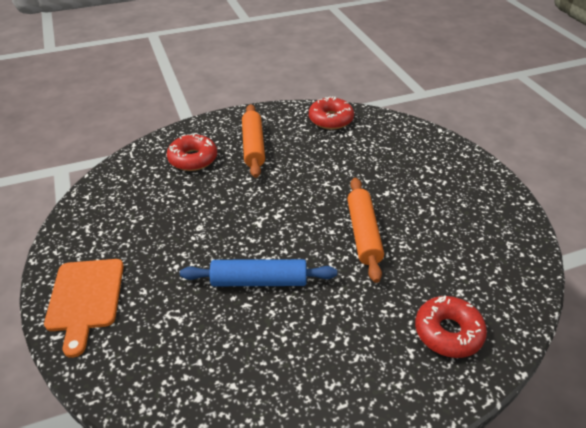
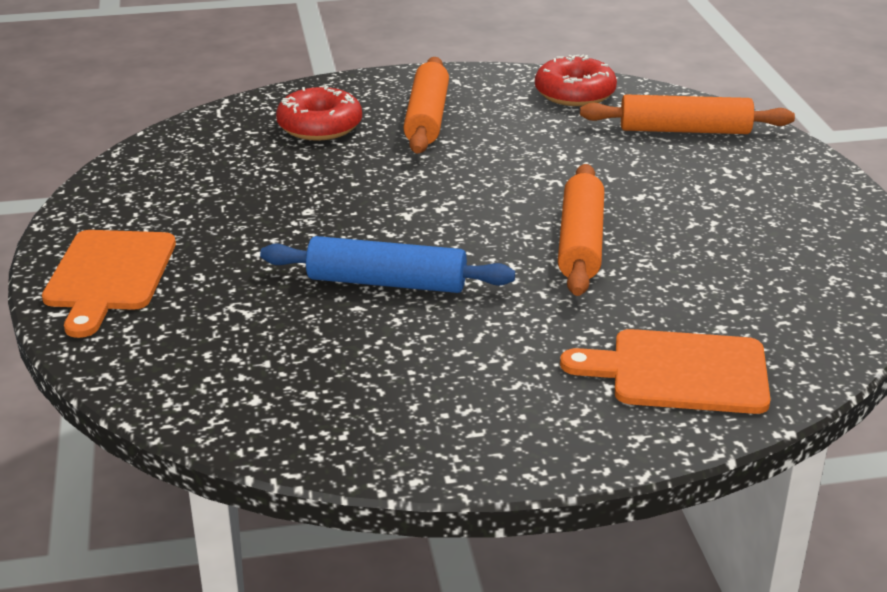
camera: 10 degrees right, 10 degrees down
red donut [415,295,487,358] -> orange cutting board [560,329,771,414]
none -> orange rolling pin [580,94,795,134]

